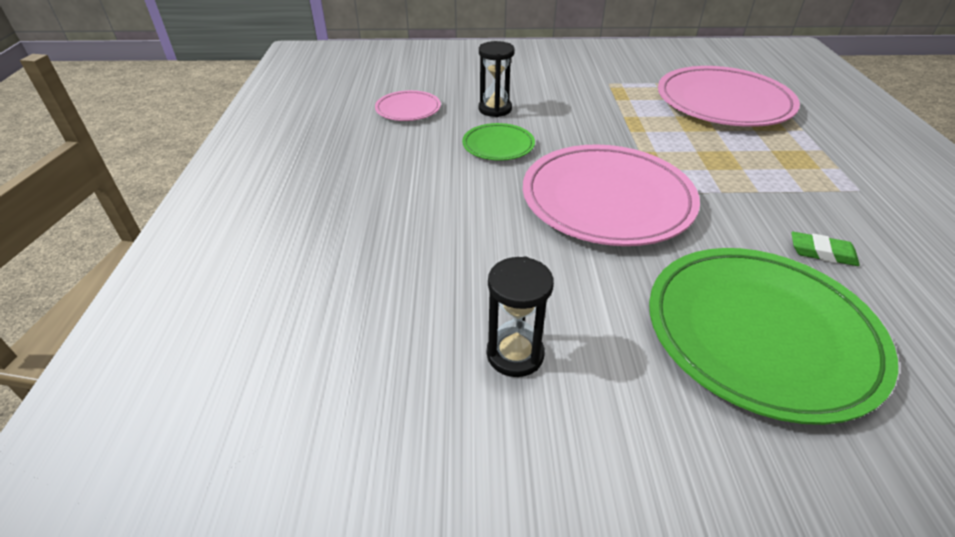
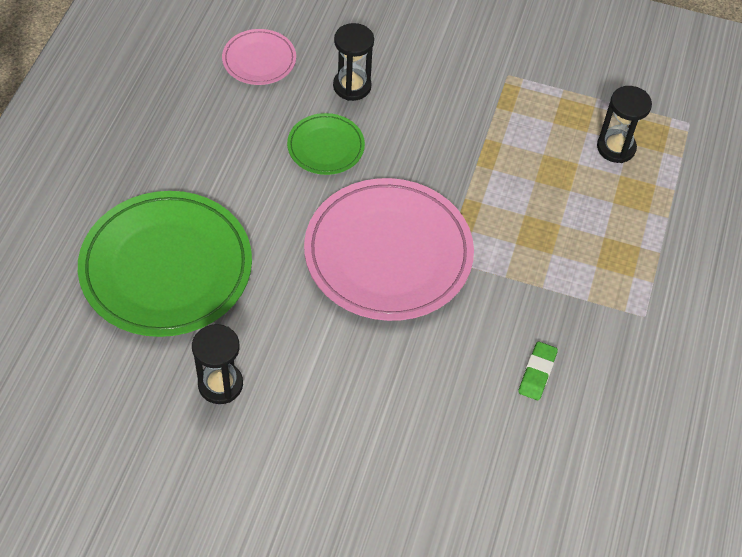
camera: 15 degrees right, 15 degrees up
green plate [649,248,898,425] -> green plate moved to [78,191,252,337]
pink plate [658,66,800,127] -> black hourglass [597,86,652,163]
green eraser [792,232,860,266] -> green eraser turned 75 degrees clockwise [518,341,558,400]

